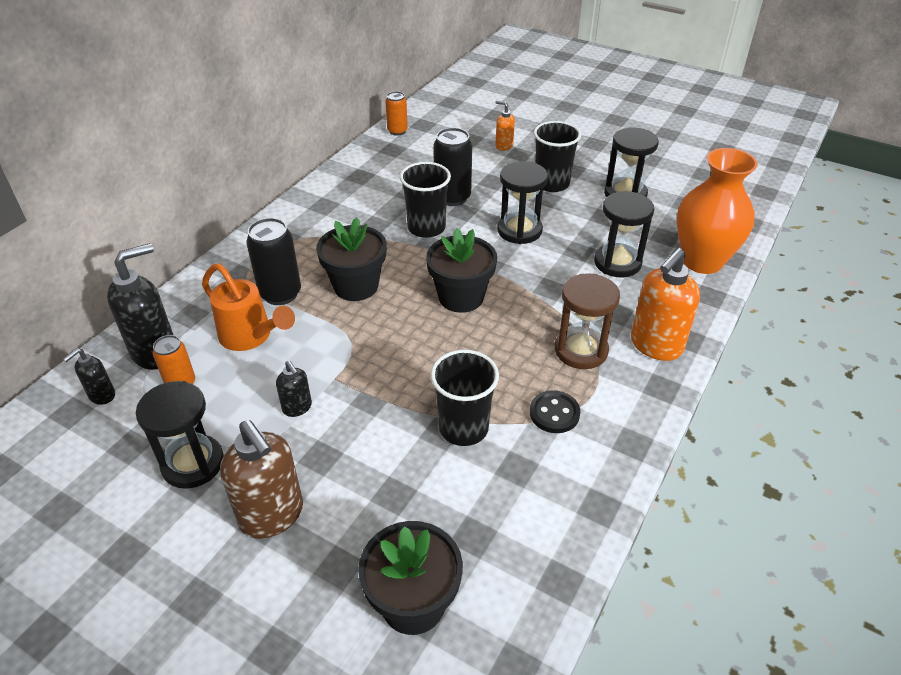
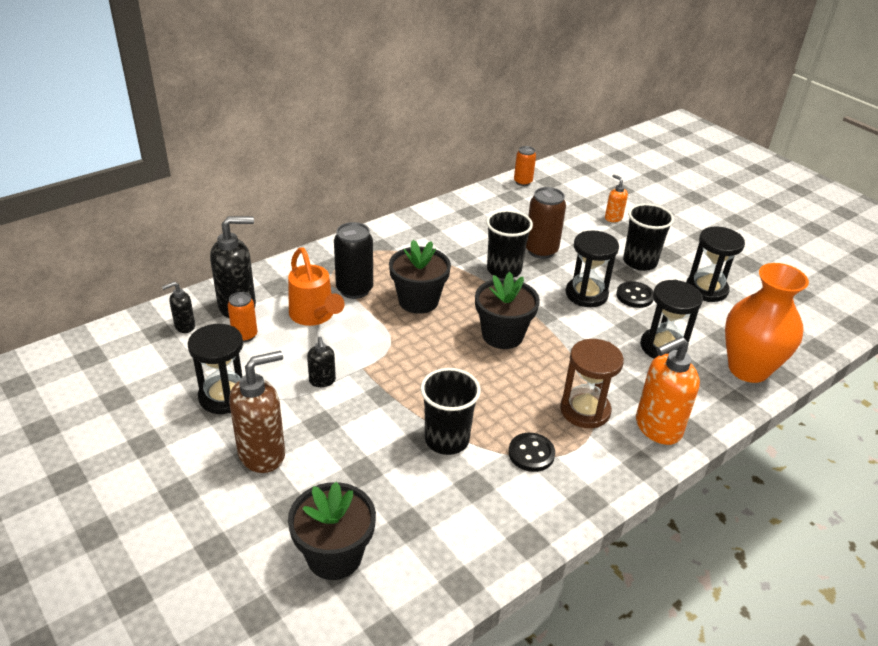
camera: 20 degrees right, 5 degrees down
brown soap dispenser [220,420,303,539] -> brown soap dispenser turned 105 degrees counterclockwise [229,351,285,473]
black can [433,128,472,206] -> brown can [526,187,566,259]
none -> black button [616,281,654,308]

